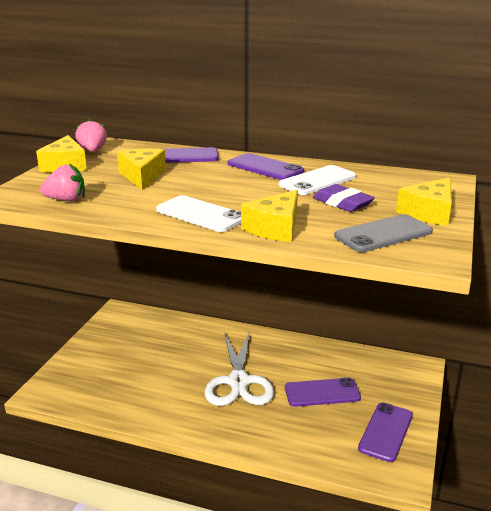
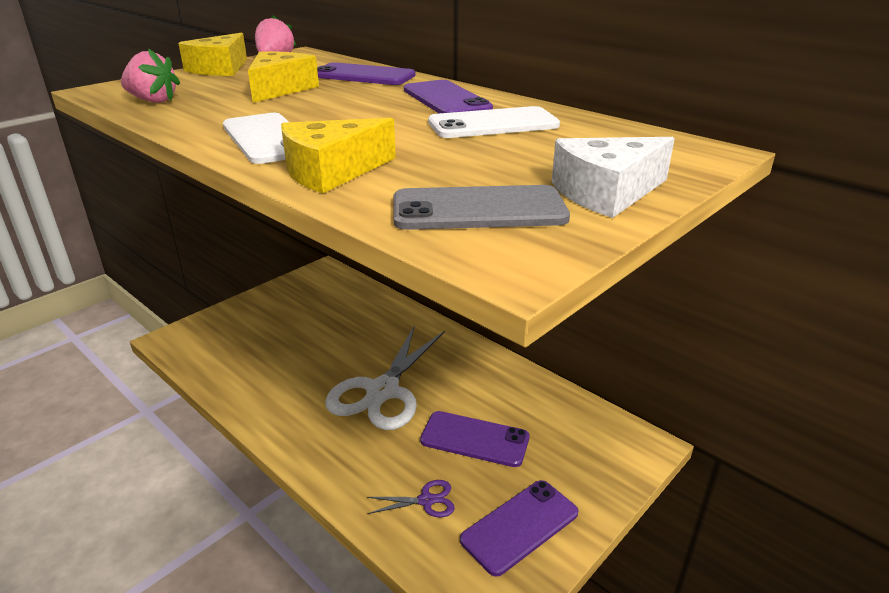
camera: 25 degrees right, 5 degrees up
purple eraser [313,184,375,212] -> none
yellow cheese [396,177,452,226] -> white cheese [552,137,675,218]
none -> purple scissors [367,480,455,518]

